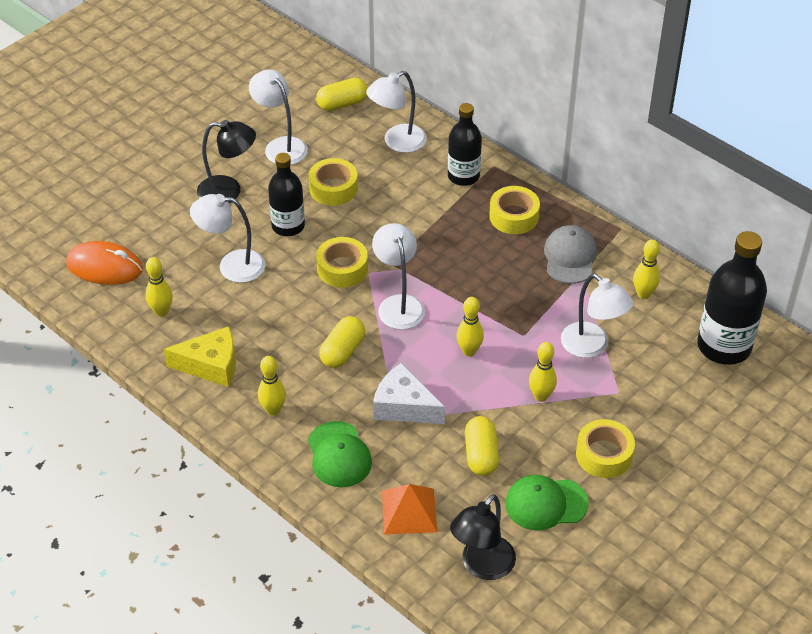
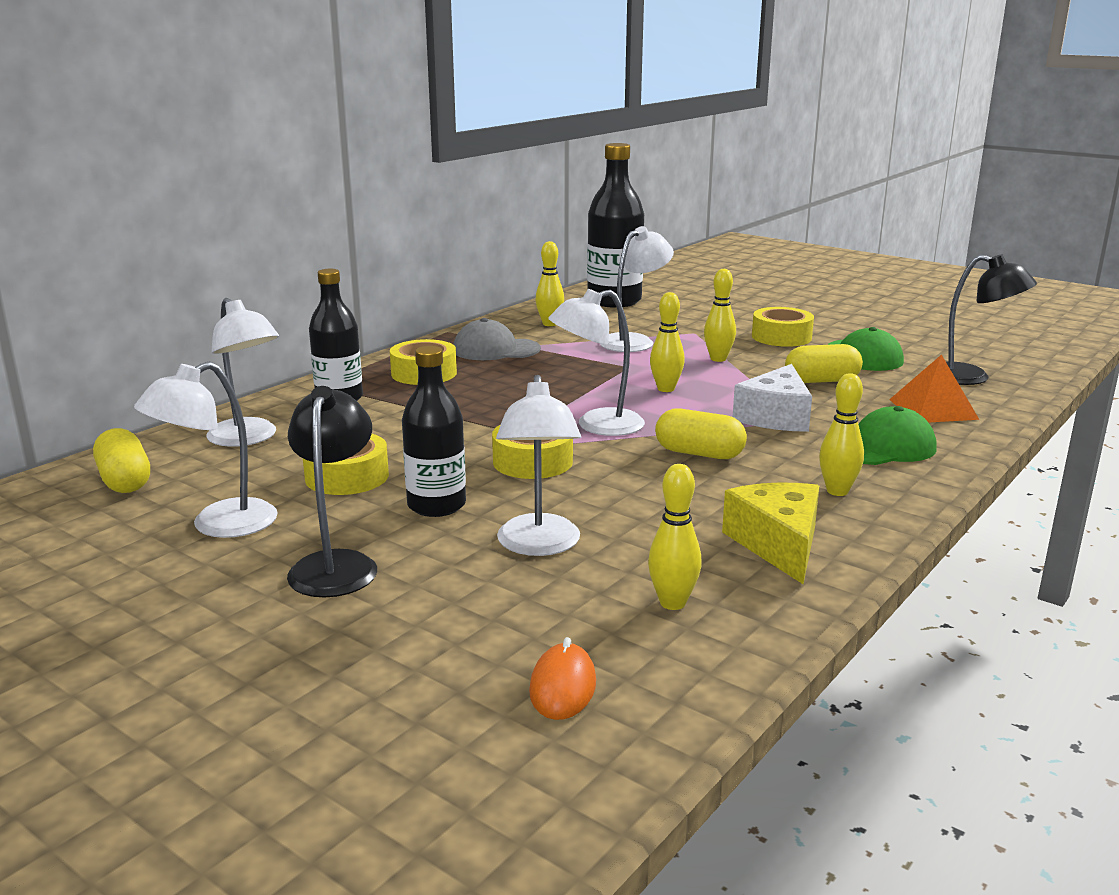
camera: 95 degrees left, 25 degrees down
orange mouse [66,241,143,285] -> orange mouse [529,637,596,720], size x0.59

